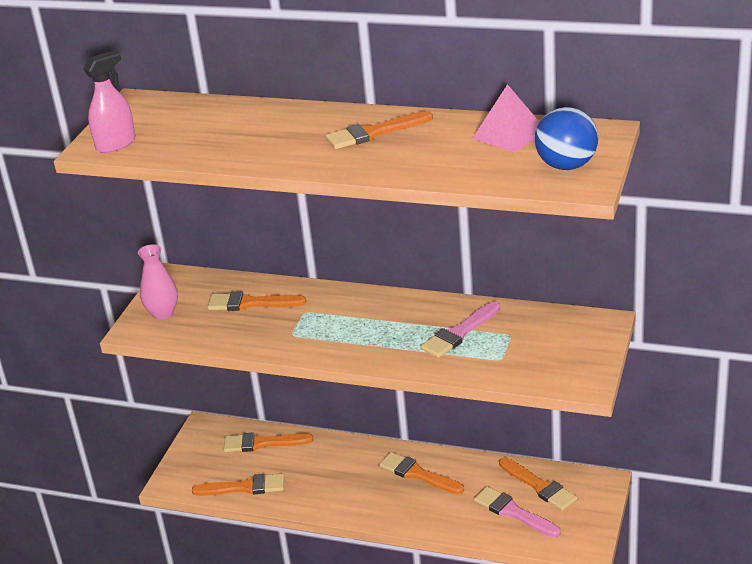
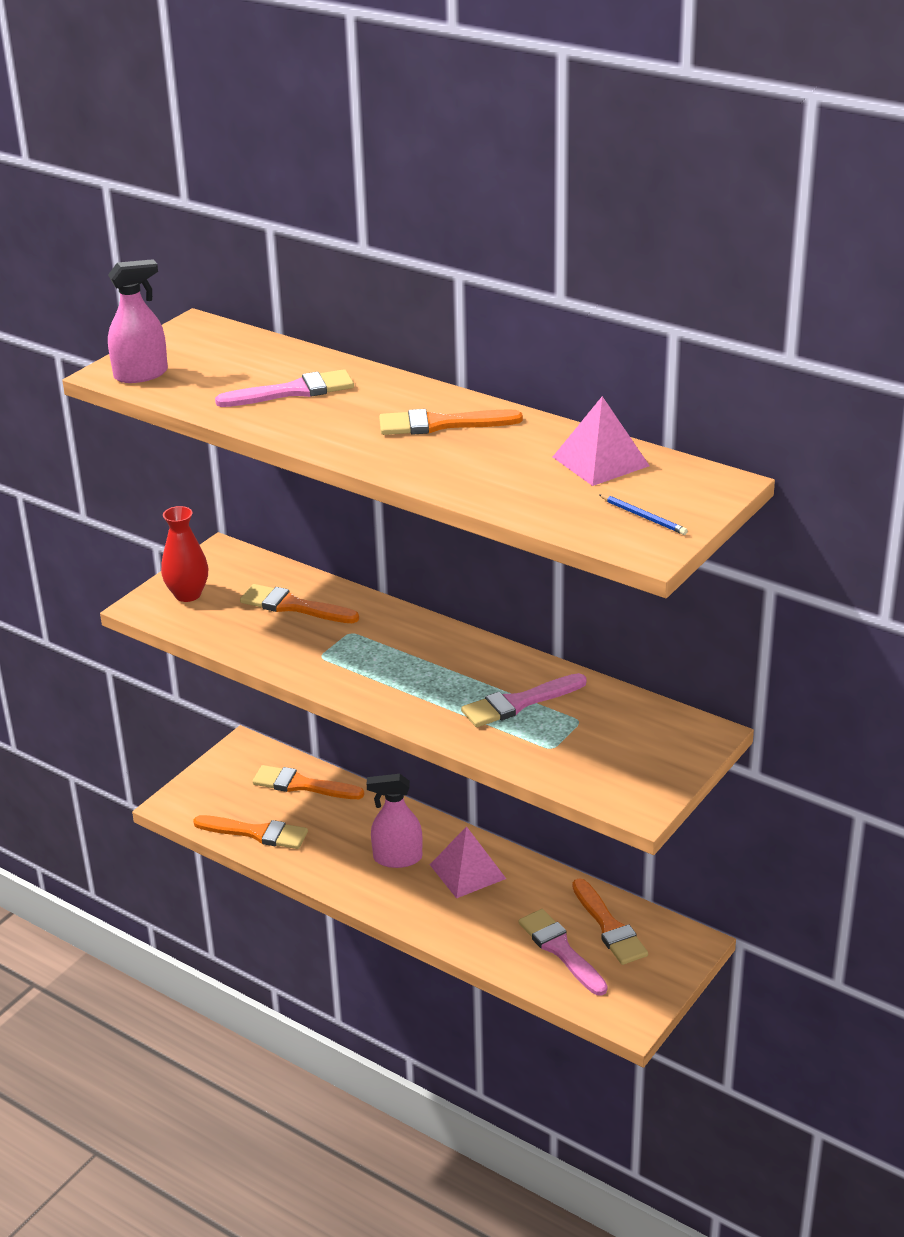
camera: 15 degrees right, 0 degrees up
pink vase [138,244,178,320] -> red vase [161,506,208,602]
orange brush [379,452,464,494] -> pink pyramid [430,826,506,898]
blue ball [535,107,598,170] -> blue pencil [599,494,688,535]
none -> pink brush [215,369,354,407]
none -> pink spray bottle [367,774,423,868]

